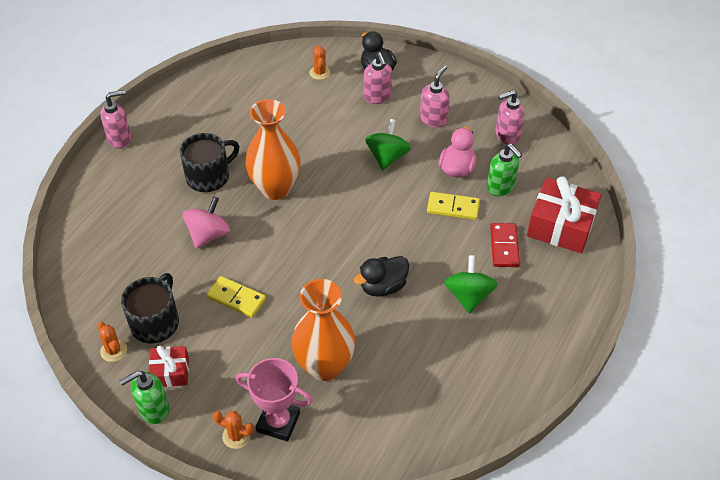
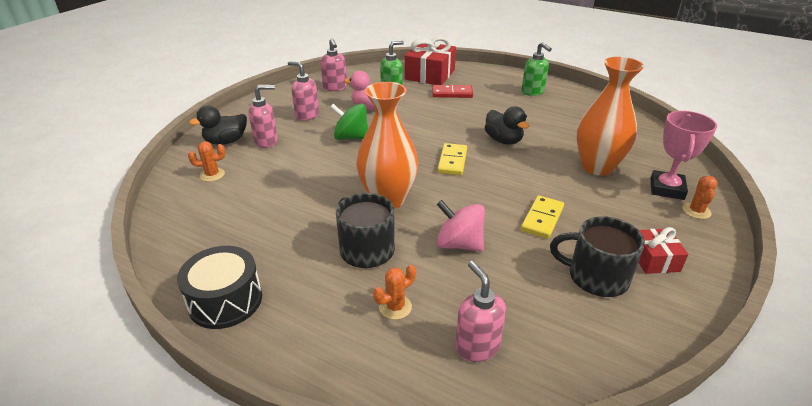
camera: 90 degrees left, 15 degrees down
orange cactus [97,322,127,362] -> orange cactus moved to [373,265,416,320]
pink soap dispenser [100,90,131,148] -> pink soap dispenser moved to [455,261,506,362]
green soap dispenser [120,371,169,424] -> green soap dispenser moved to [522,42,552,96]
yellow domino [427,192,480,220] -> yellow domino moved to [437,143,467,175]
green spinning top [444,255,497,314] -> none
none -> black drum [177,246,262,329]

